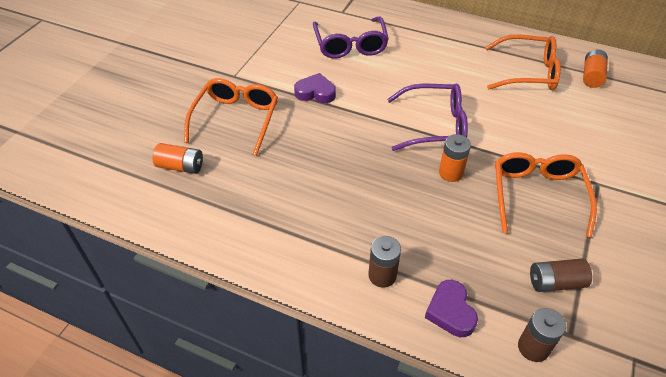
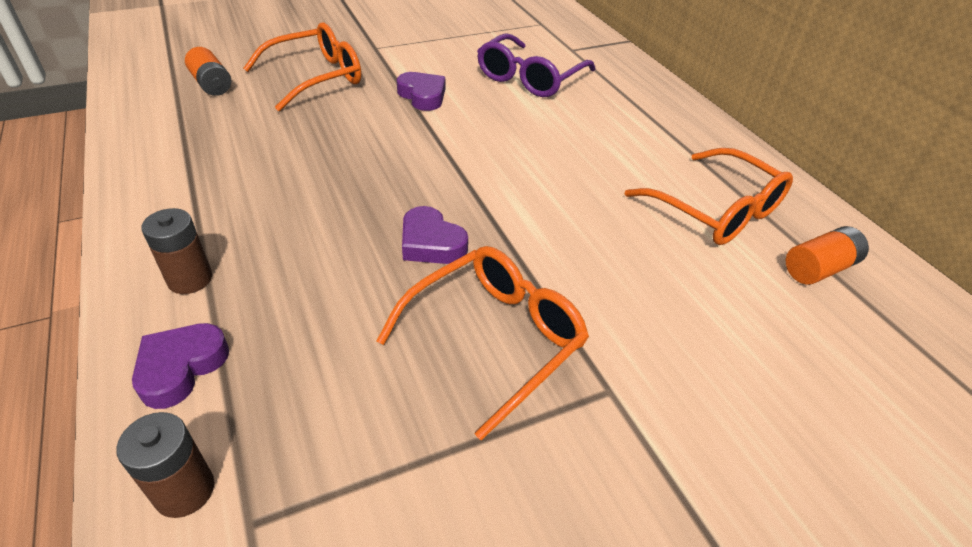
camera: 40 degrees right, 5 degrees down
purple glasses [387,83,468,151] -> none
orange battery [439,134,471,182] -> purple heart [402,206,468,264]
brown battery [530,259,592,292] -> none

